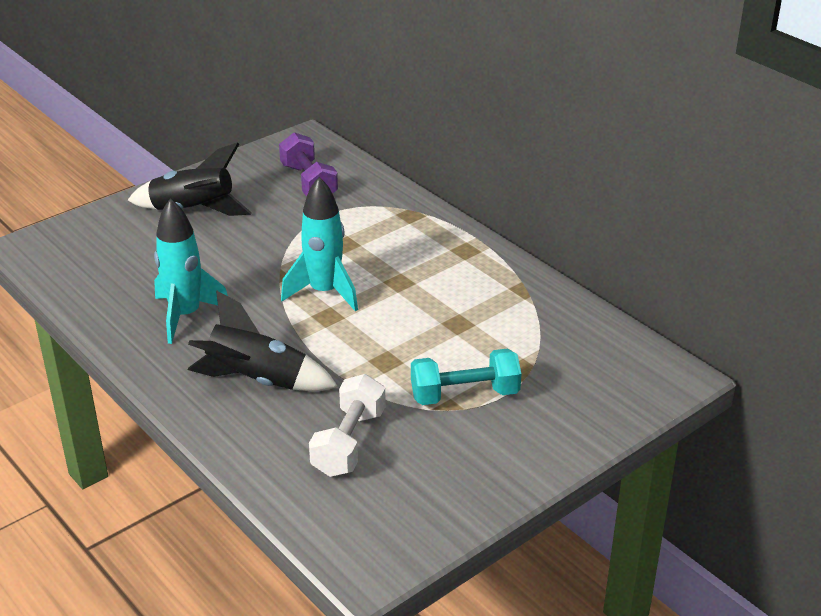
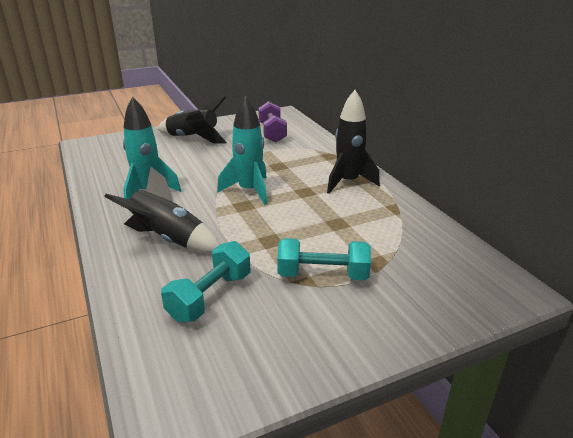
camera: 15 degrees right, 5 degrees down
white dumbbell [309,374,386,477] -> turquoise dumbbell [161,241,250,322]
none -> black rocket [327,90,380,194]

